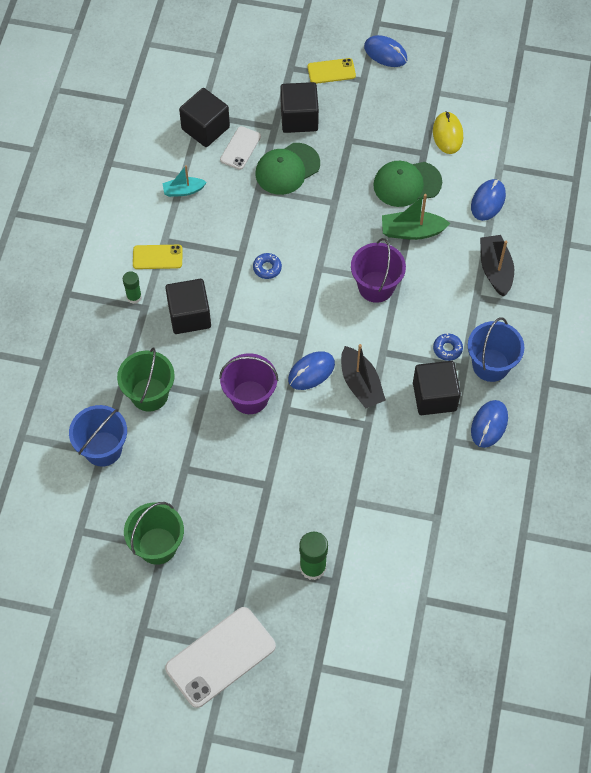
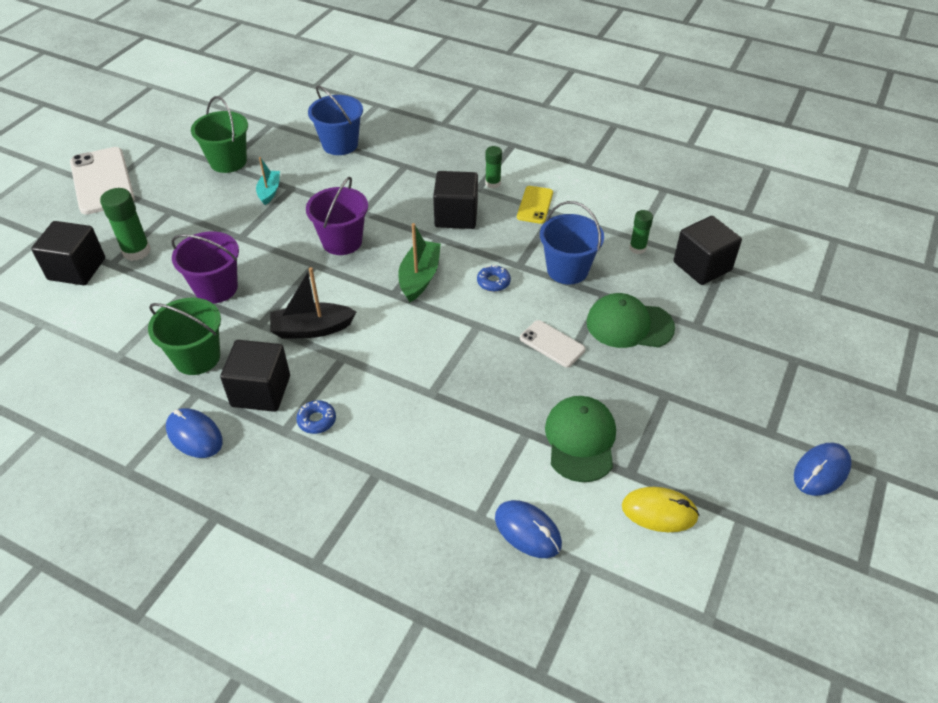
camera: 105 degrees right, 15 degrees down
green bucket [117,348,175,411] -> green bucket moved to [148,298,221,375]
turquoise boat [162,165,207,197] -> turquoise boat moved to [256,157,280,205]
white phone [220,126,261,170] -> white phone moved to [520,320,585,368]
green cap [256,143,320,195] -> green cap turned 60 degrees counterclockwise [587,293,675,348]
black cube [280,82,319,133] -> black cube moved to [31,221,105,285]
blue mouse [288,351,335,390] -> none
yellow phone [308,58,356,84] -> none
purple bucket [351,238,406,303] -> purple bucket moved to [171,231,239,303]
green boat [382,194,451,240] -> green boat moved to [398,223,441,303]
blue bucket [468,317,525,382] -> blue bucket moved to [540,201,604,284]
black boat [480,235,514,297] -> none
none -> green glue stick [629,210,653,254]

